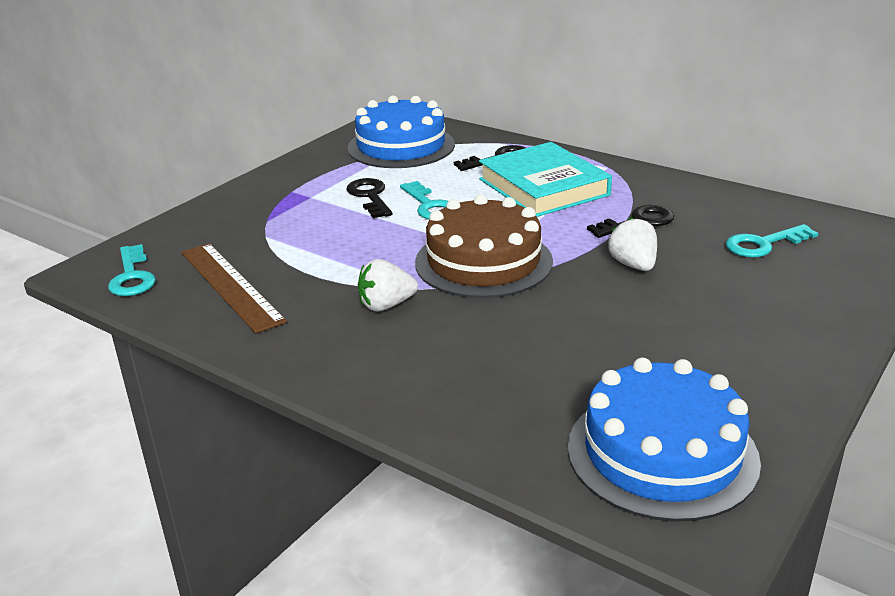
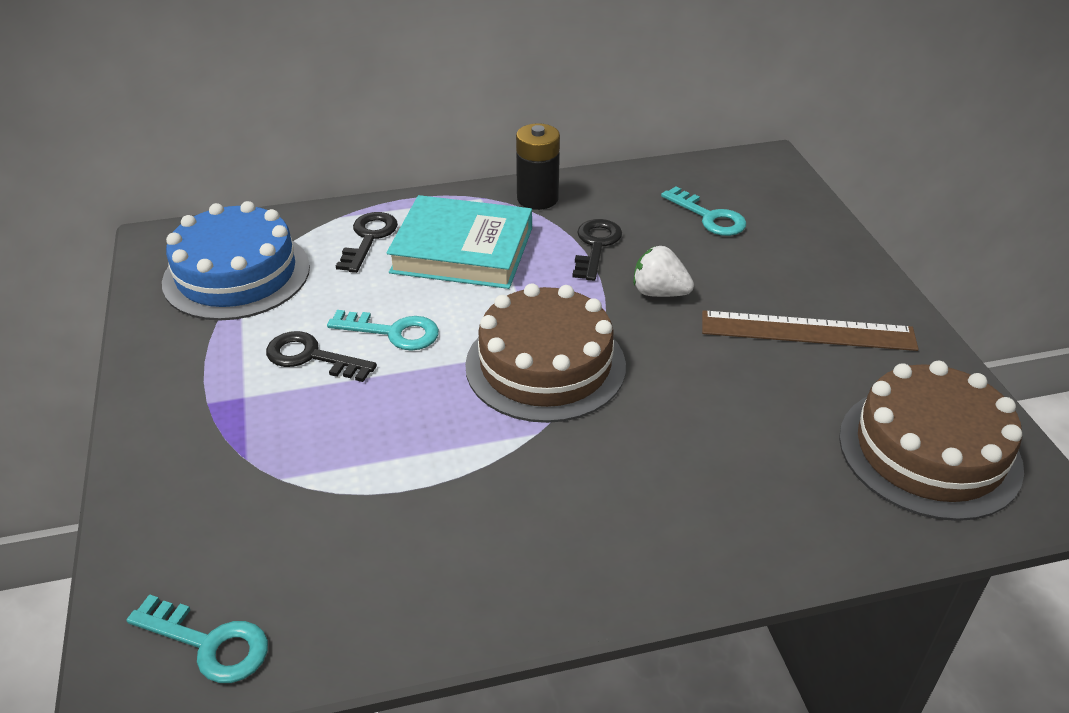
camera: 50 degrees left, 10 degrees up
brown ruler [181,243,287,334] -> brown ruler moved to [702,310,919,351]
white strawberry [358,259,418,311] -> none
blue cake [568,358,761,522] -> brown cake [839,361,1024,521]
turquoise key [726,224,818,258] -> turquoise key turned 60 degrees counterclockwise [661,186,746,236]
none -> black battery [516,123,560,210]

